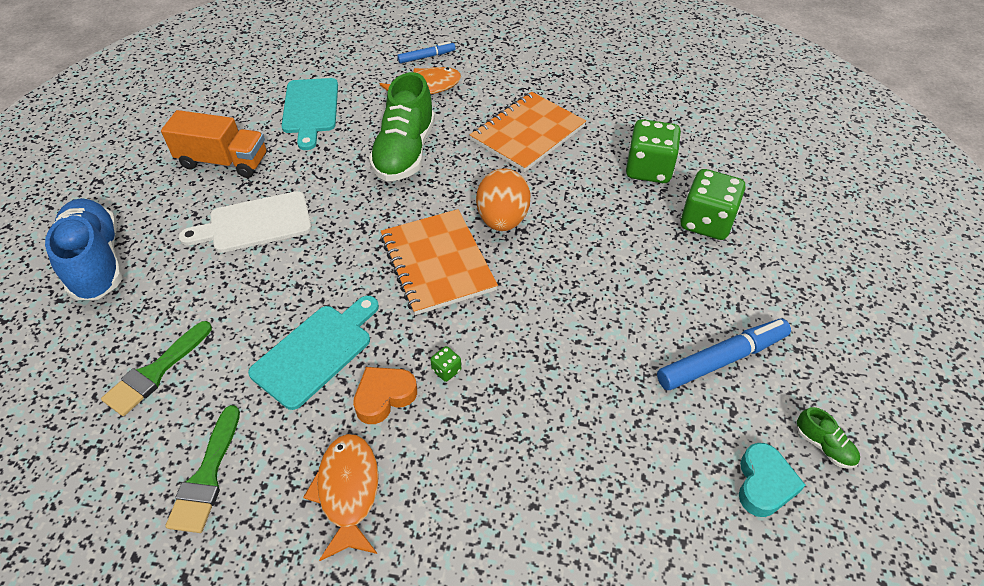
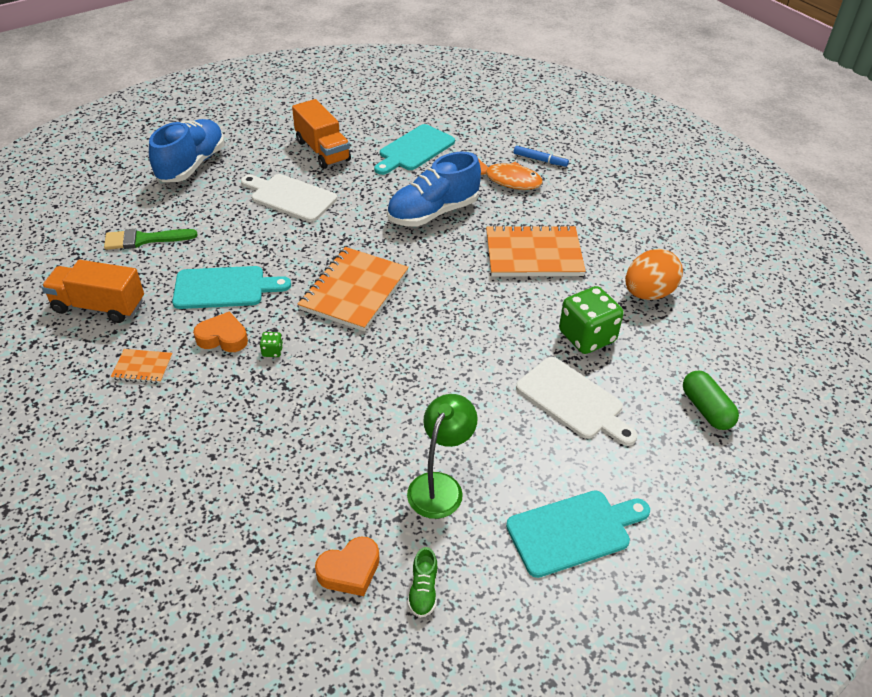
camera: 45 degrees right, 5 degrees down
green brush [165,405,240,533] -> orange truck [41,260,144,323]
orange fish [303,434,379,561] -> orange notebook [111,349,173,383]
green shoe [369,72,435,181] -> blue shoe [387,152,481,227]
orange egg [476,168,531,231] -> orange egg moved to [625,249,683,300]
blue marker [657,319,791,390] -> green lamp [407,394,478,519]
green dice [680,169,745,240] -> white cutting board [516,357,638,446]
turquoise heart [739,443,806,517] -> orange heart [315,537,379,596]
none -> turquoise cutting board [506,490,650,578]
none -> green capsule [683,371,739,430]

